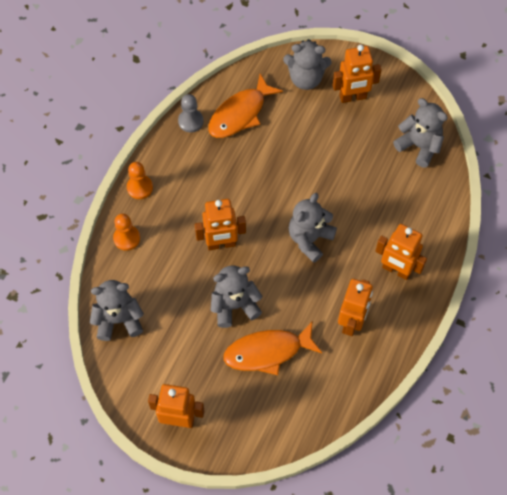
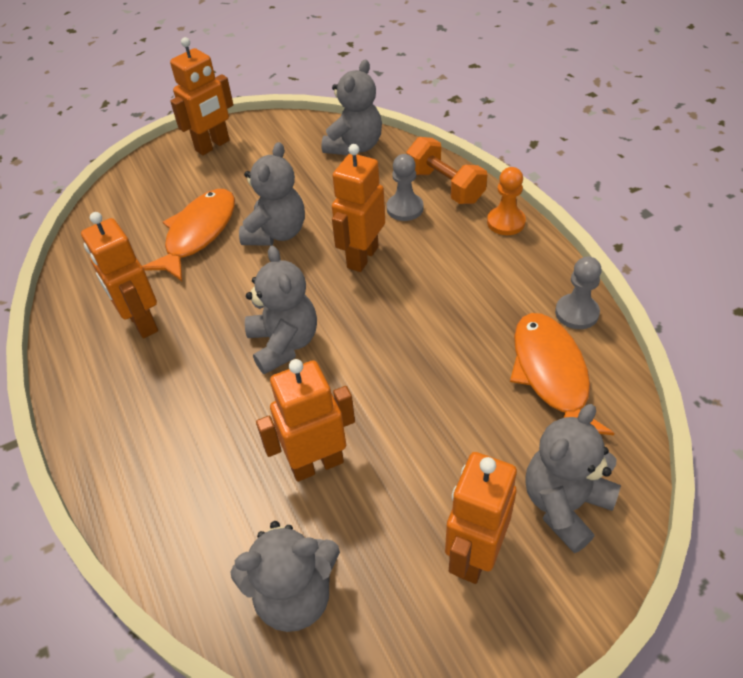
camera: 130 degrees right, 15 degrees down
orange pawn [113,213,140,251] -> orange dumbbell [406,137,487,204]
orange robot [375,224,427,280] -> orange robot moved to [256,359,355,482]
none -> grey pawn [387,154,423,221]

